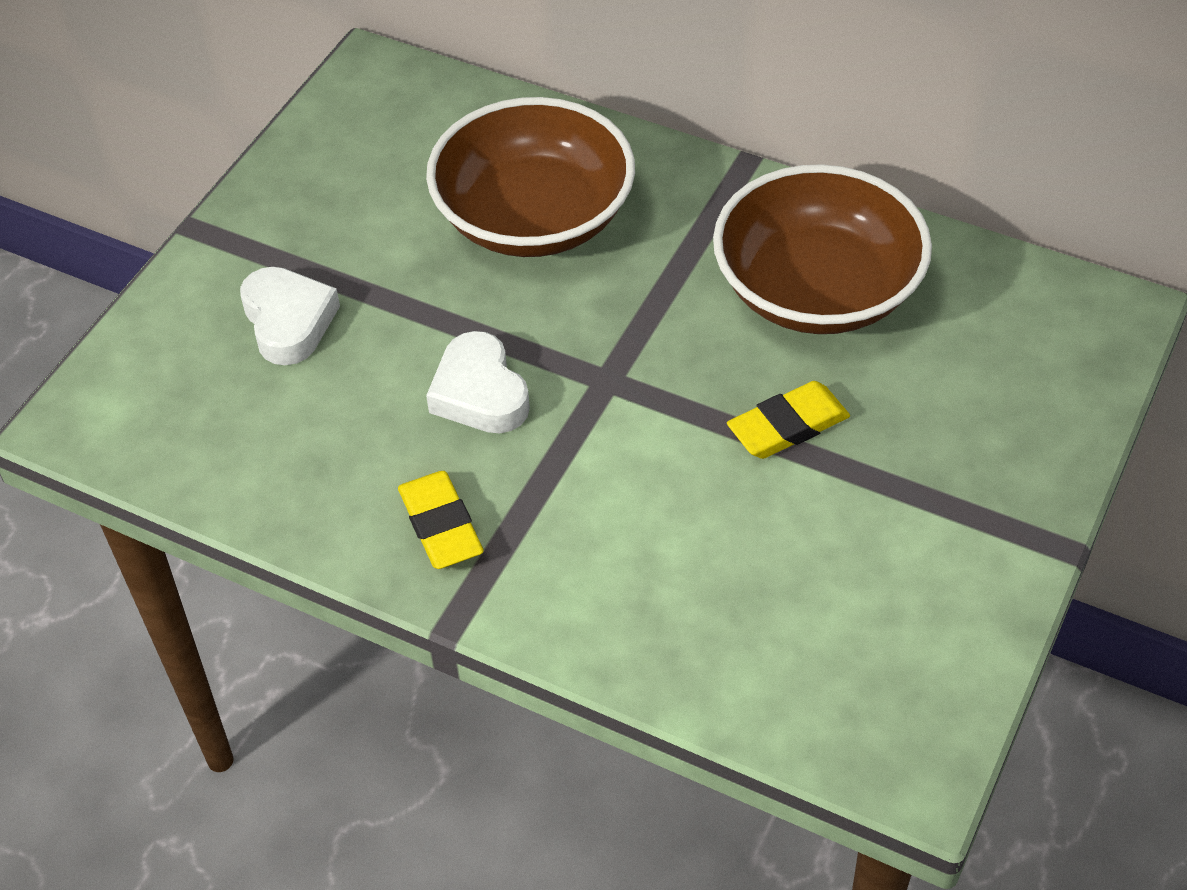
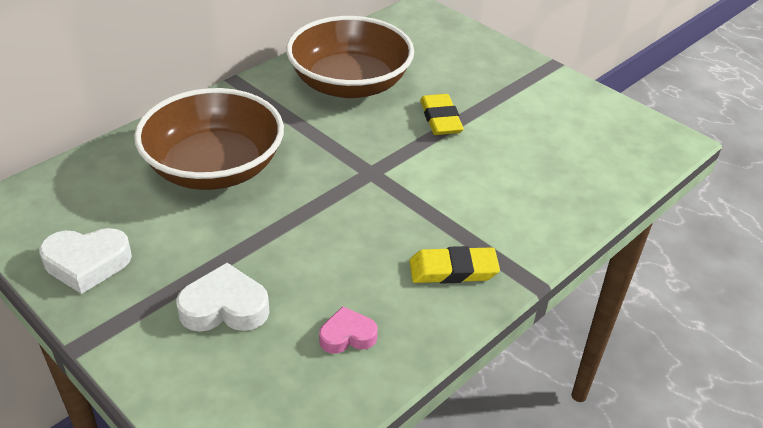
camera: 75 degrees left, 10 degrees down
white heart [426,331,530,433] -> white heart moved to [39,228,132,294]
none -> pink heart [319,306,378,354]

